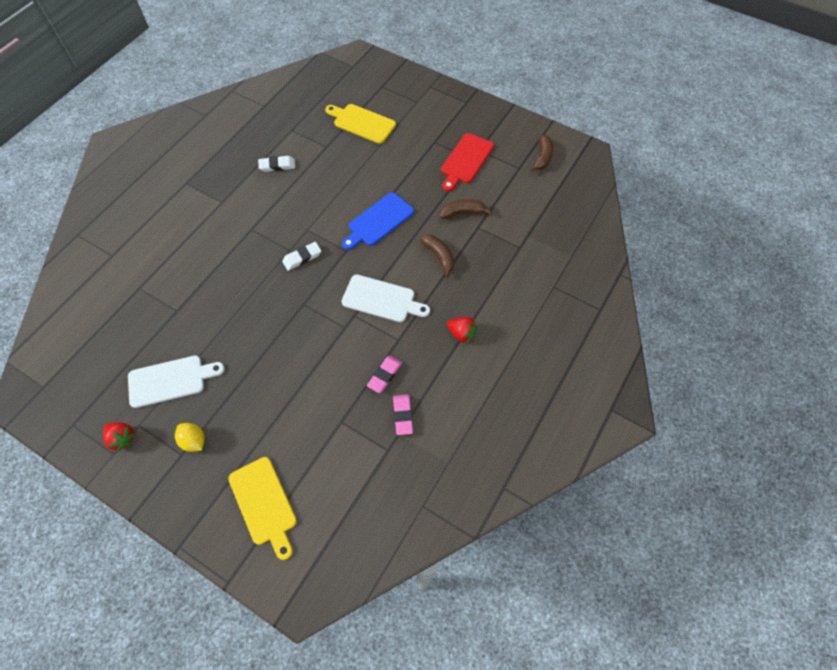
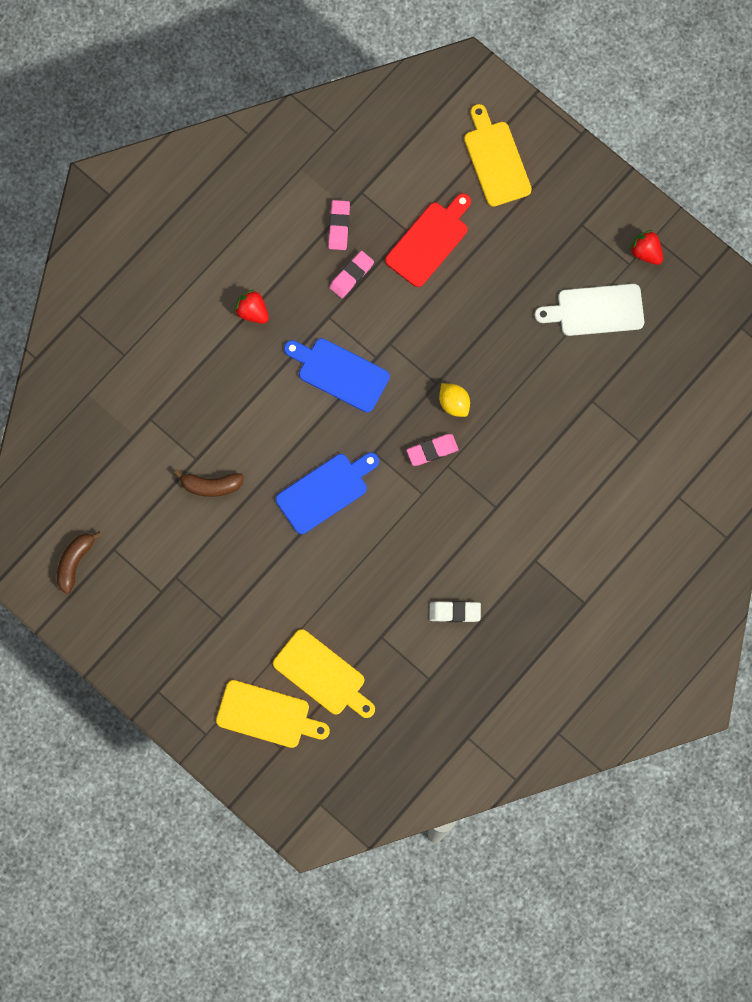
camera: 170 degrees left, 15 degrees up
yellow lemon [175,423,205,452] -> yellow lemon moved to [439,383,470,417]
white eraser [282,242,321,271] -> pink eraser [407,434,459,466]
white cutting board [342,274,430,322] -> blue cutting board [284,338,390,412]
brown banana [420,235,454,278] -> none
red cutting board [441,133,494,191] -> red cutting board moved to [385,193,471,287]
none -> yellow cutting board [216,680,330,748]

